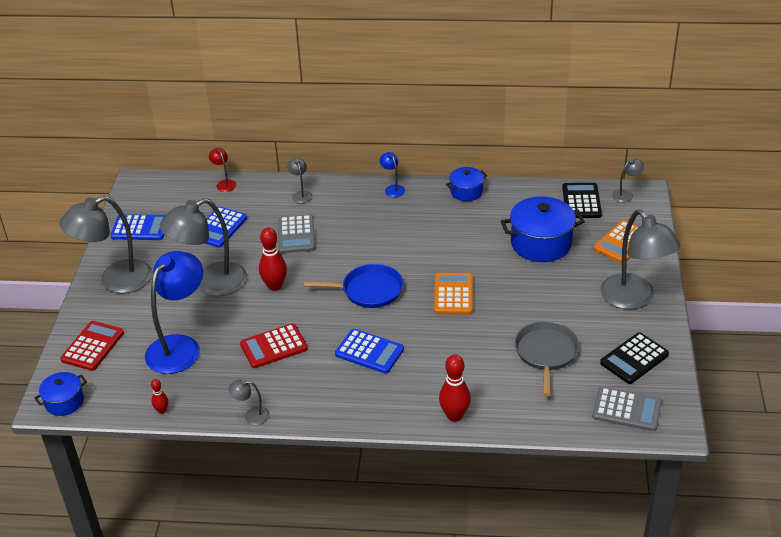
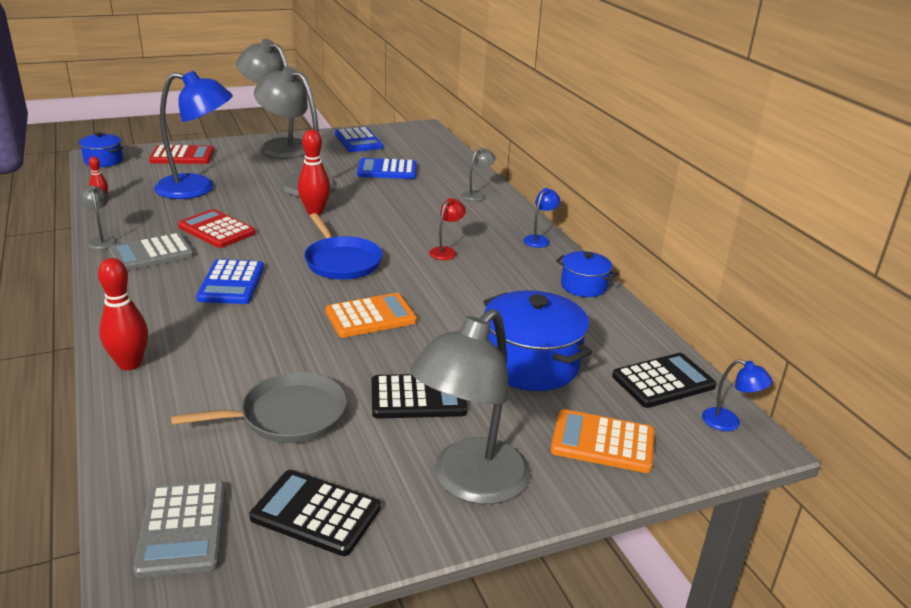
camera: 60 degrees right, 10 degrees down
red lamp [209,148,236,192] -> red lamp moved to [429,198,466,260]
grey calculator [278,214,315,253] -> grey calculator moved to [109,233,194,271]
grey lamp [612,158,644,202] -> blue lamp [702,359,773,431]
none -> black calculator [372,374,468,419]

